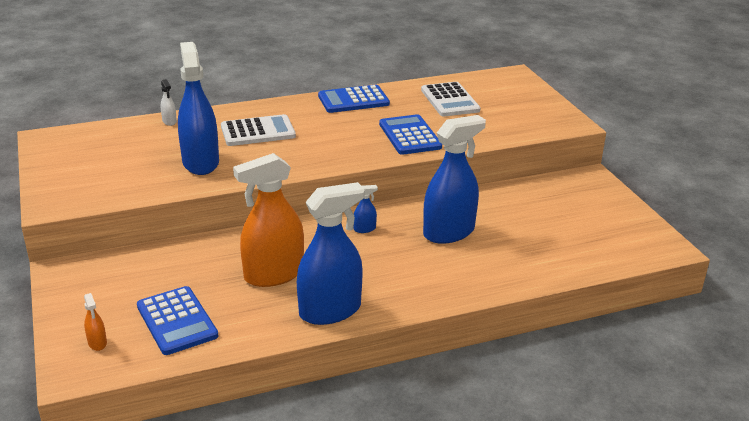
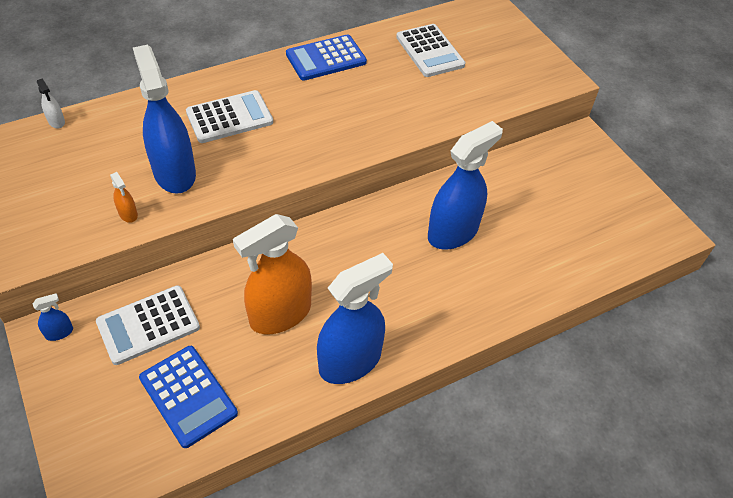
camera: 10 degrees left, 20 degrees up
orange spray bottle [84,293,107,351] -> orange spray bottle moved to [110,172,138,223]
white spray bottle [160,79,177,126] -> white spray bottle moved to [37,78,65,129]
blue spray bottle [354,185,378,233] -> blue spray bottle moved to [33,293,73,341]
blue calculator [379,114,442,155] -> none
none -> white calculator [96,285,200,365]

